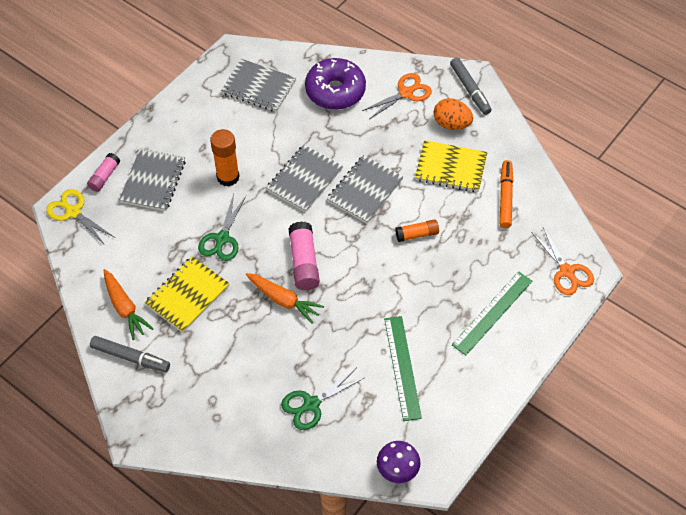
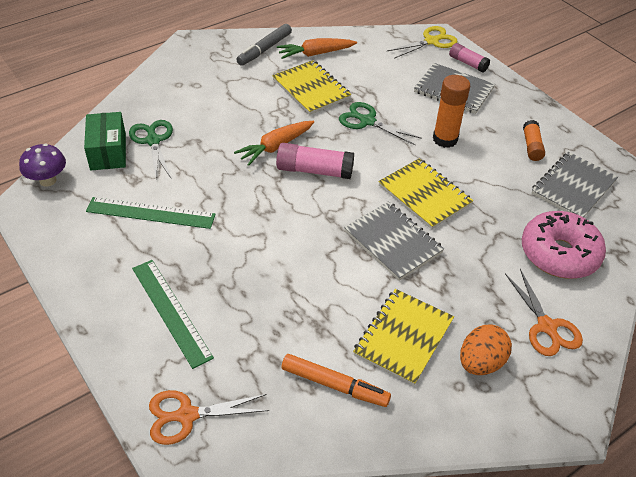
camera: 105 degrees right, 10 degrees down
grey notebook [266,145,343,212] -> yellow notebook [378,158,473,229]
purple donut [305,58,366,110] -> pink donut [522,211,606,279]
orange glue stick [395,219,439,242] -> orange glue stick moved to [523,120,545,161]
grey marker [450,58,491,115] -> none
none -> green box [84,112,126,170]

